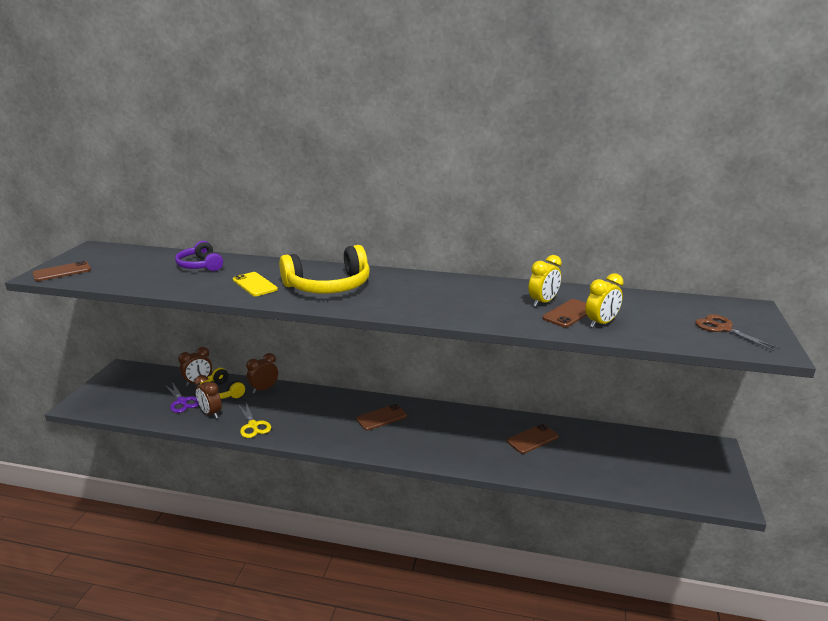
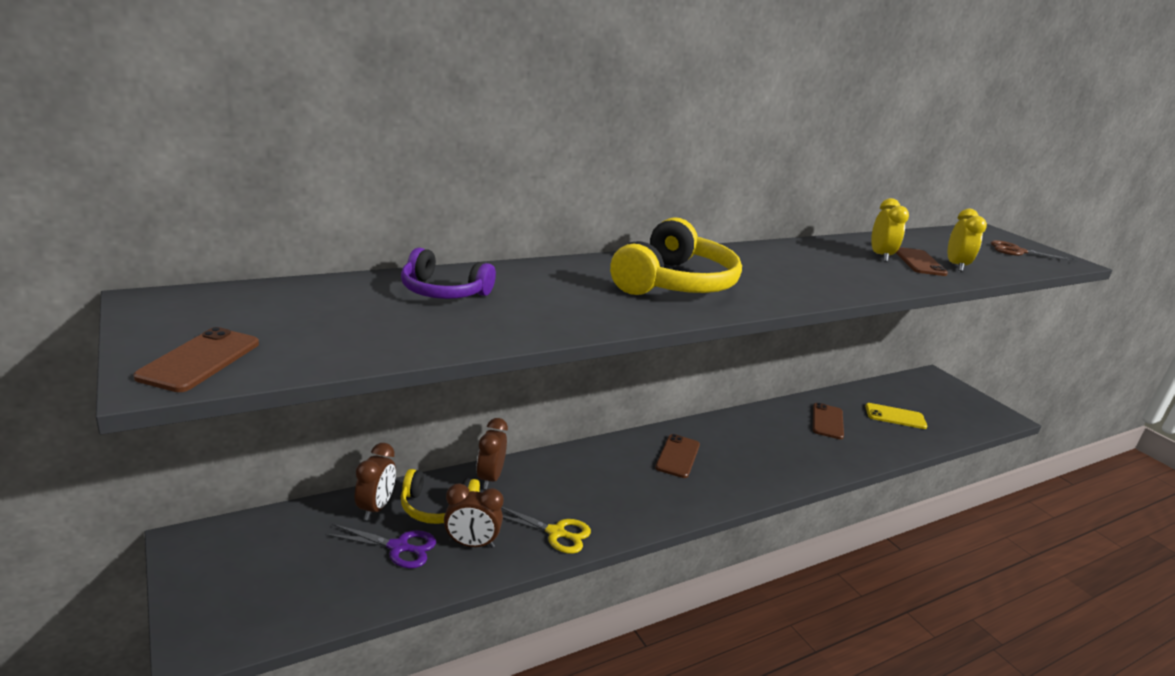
camera: 45 degrees left, 0 degrees up
yellow phone [233,272,278,296] -> yellow phone moved to [865,403,927,429]

